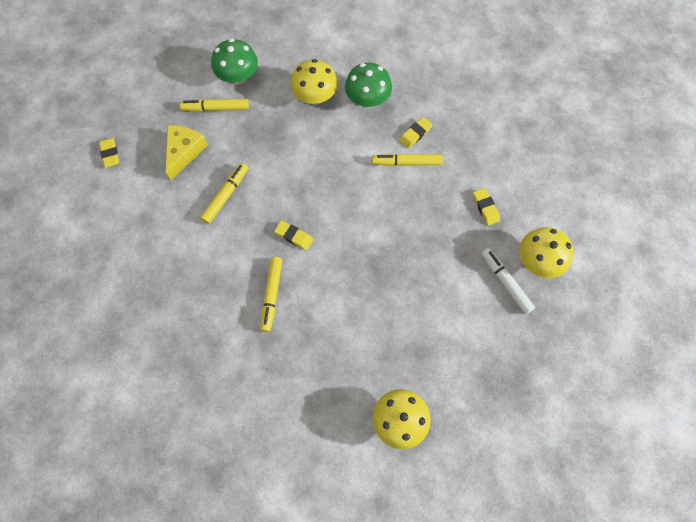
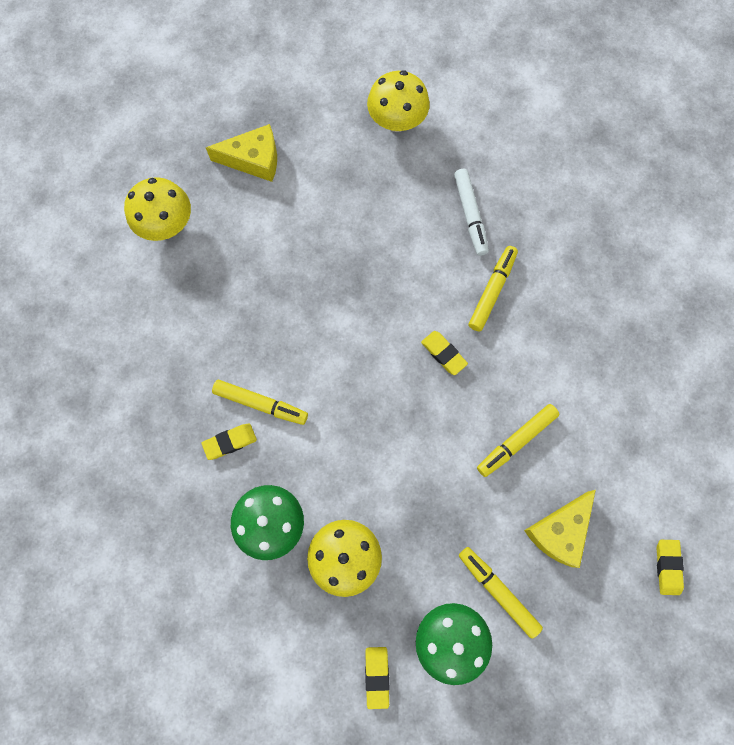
camera: 160 degrees left, 5 degrees up
yellow marker [180,99,249,112] -> yellow marker turned 150 degrees counterclockwise [459,547,543,639]
yellow eraser [473,188,500,226] -> yellow eraser moved to [365,647,390,709]
white marker [481,248,535,314] -> white marker moved to [454,169,489,256]
none -> yellow cheese [206,124,277,182]

